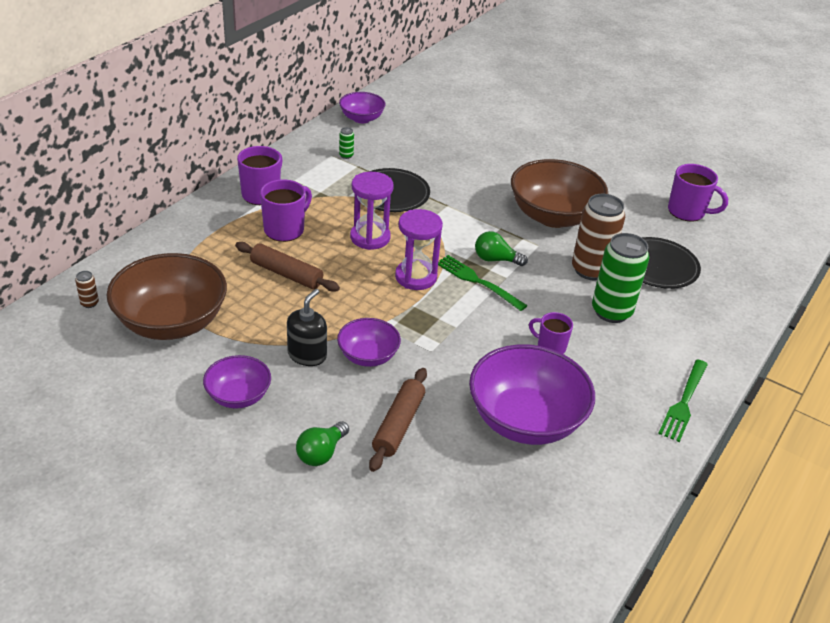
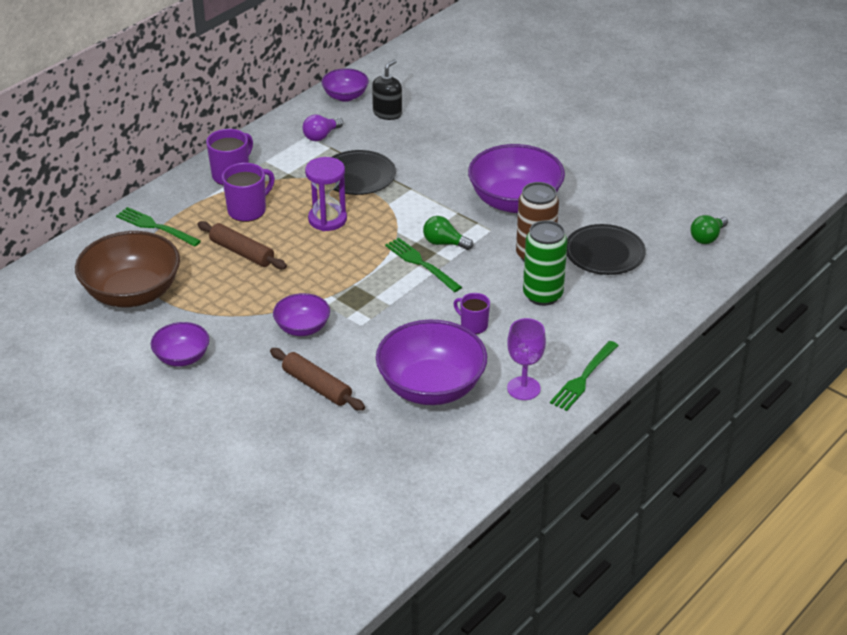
camera: 10 degrees right, 0 degrees up
brown can [75,271,99,308] -> none
black soap dispenser [287,289,327,366] -> black soap dispenser moved to [372,59,402,120]
green light bulb [296,421,349,466] -> green light bulb moved to [690,215,728,244]
green can [339,127,354,159] -> purple light bulb [303,115,343,141]
brown rolling pin [369,368,427,472] -> brown rolling pin turned 75 degrees counterclockwise [270,348,365,411]
purple hourglass [395,209,443,290] -> none
brown bowl [511,159,608,228] -> purple bowl [468,144,565,213]
purple mug [668,164,728,222] -> none
none -> green fork [116,207,201,247]
none -> purple goblet [507,318,546,400]

